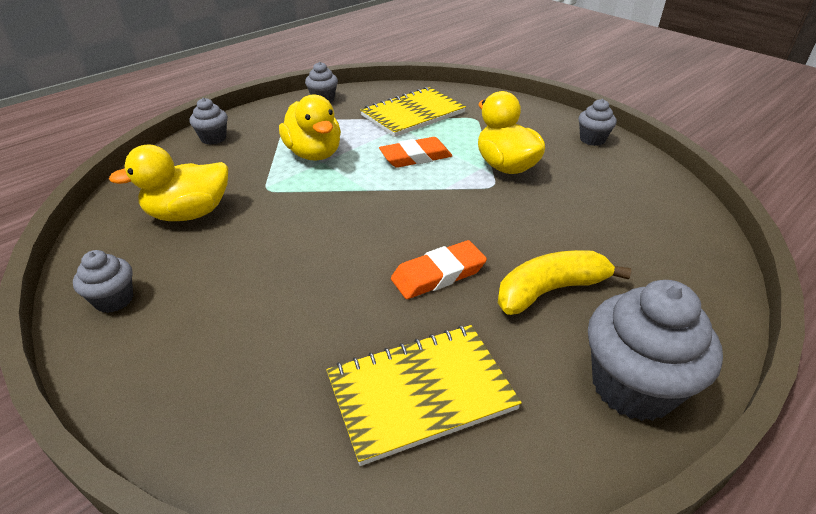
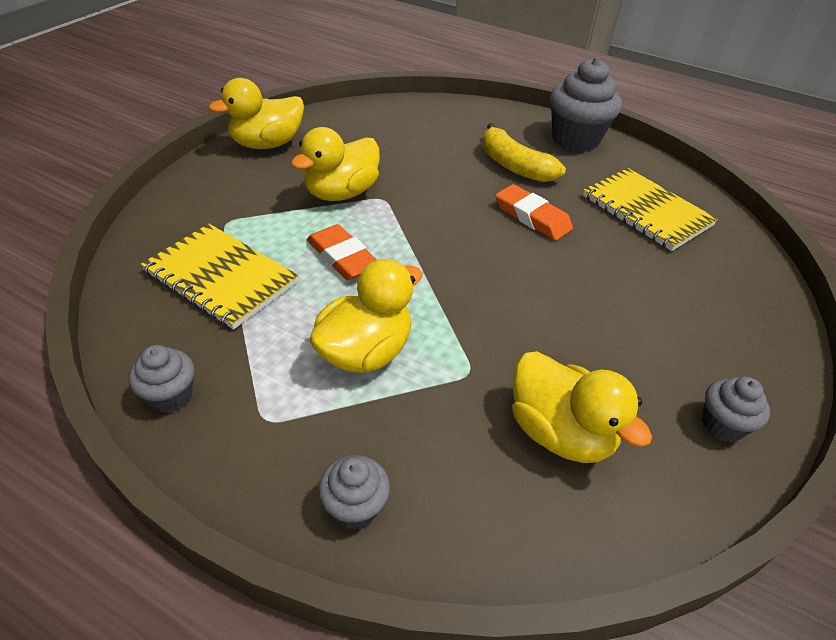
camera: 110 degrees left, 5 degrees up
grey cupcake [578,99,617,146] -> yellow duck [209,78,304,149]

